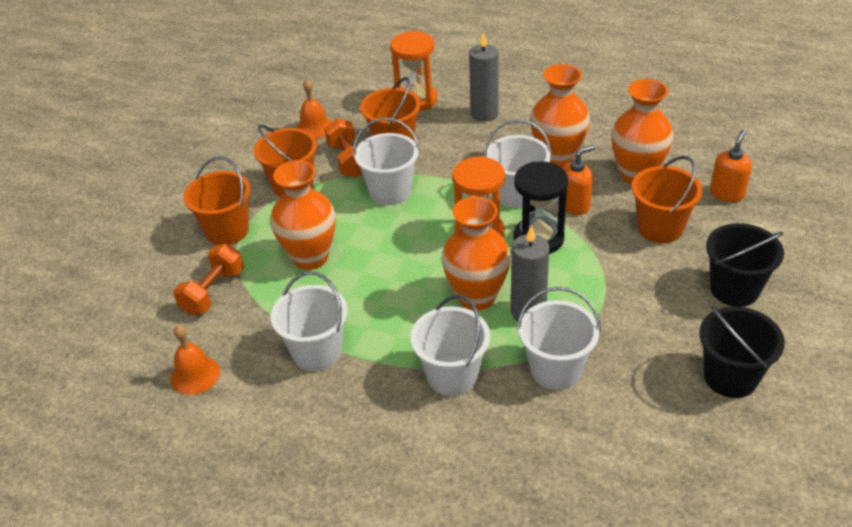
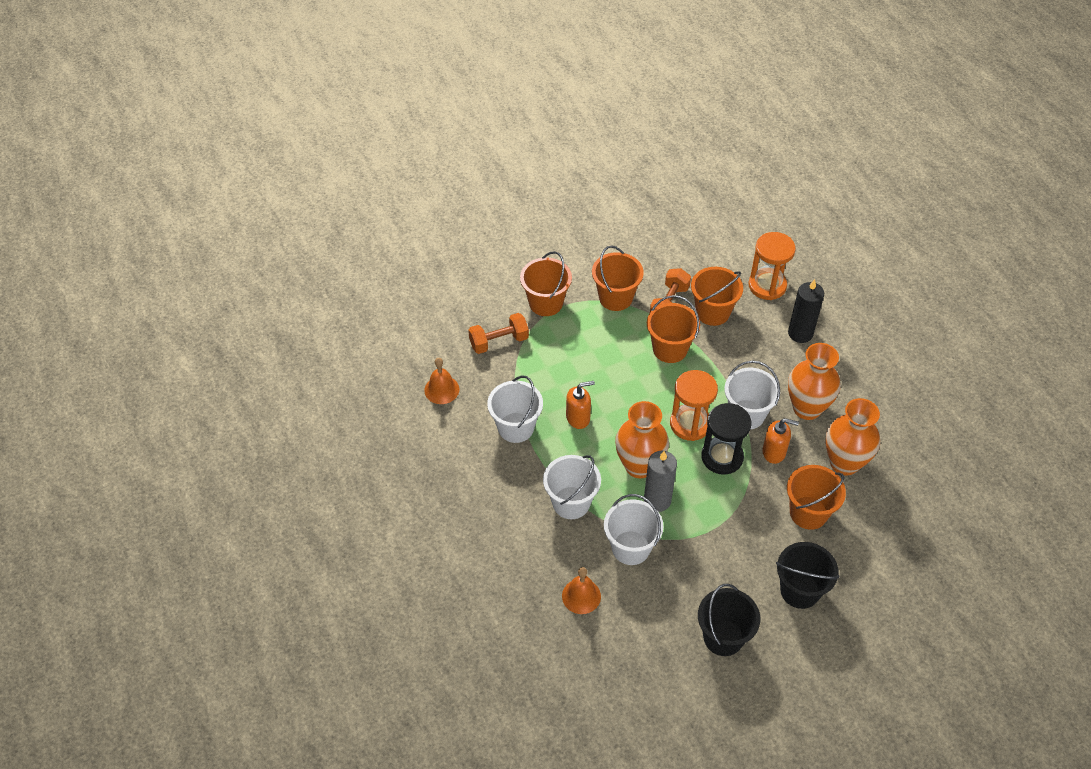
camera: 40 degrees right, 10 degrees up
orange vase [270,160,336,270] -> none
orange bell [296,79,332,139] -> orange bell moved to [562,567,601,614]
white bucket [353,118,420,205] -> orange bucket [647,295,700,363]
grey candle [469,32,499,122] -> black candle [788,279,824,343]
orange soap dispenser [710,130,752,202] -> orange soap dispenser moved to [566,381,595,429]

